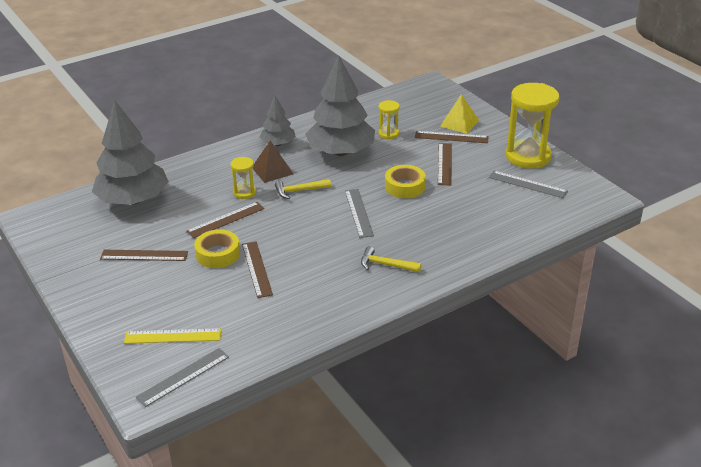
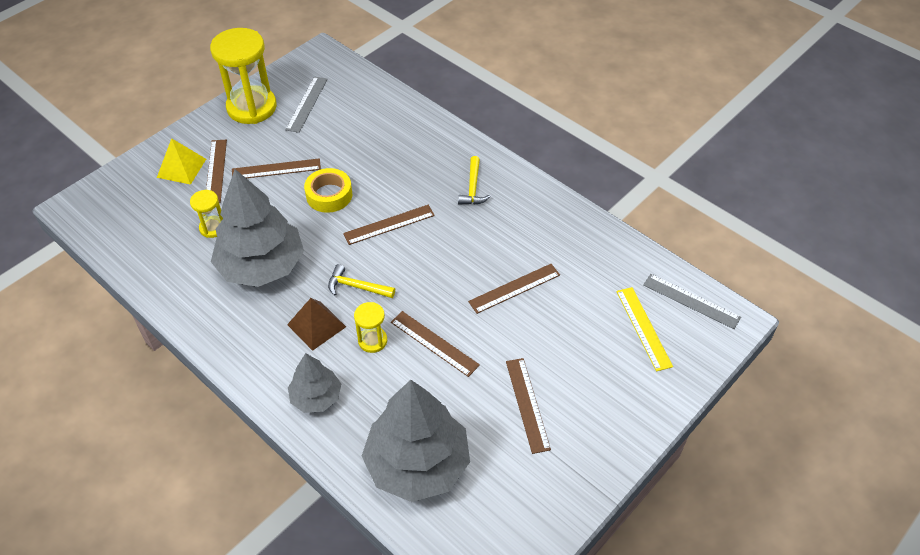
camera: 105 degrees left, 15 degrees up
yellow tape [194,229,240,268] -> none
grey tree [259,96,296,146] -> grey tree moved to [288,353,341,413]
yellow hammer [275,179,331,199] -> yellow hammer turned 135 degrees clockwise [328,264,395,298]
grey ruler [345,189,374,238] -> brown ruler [343,205,435,245]

